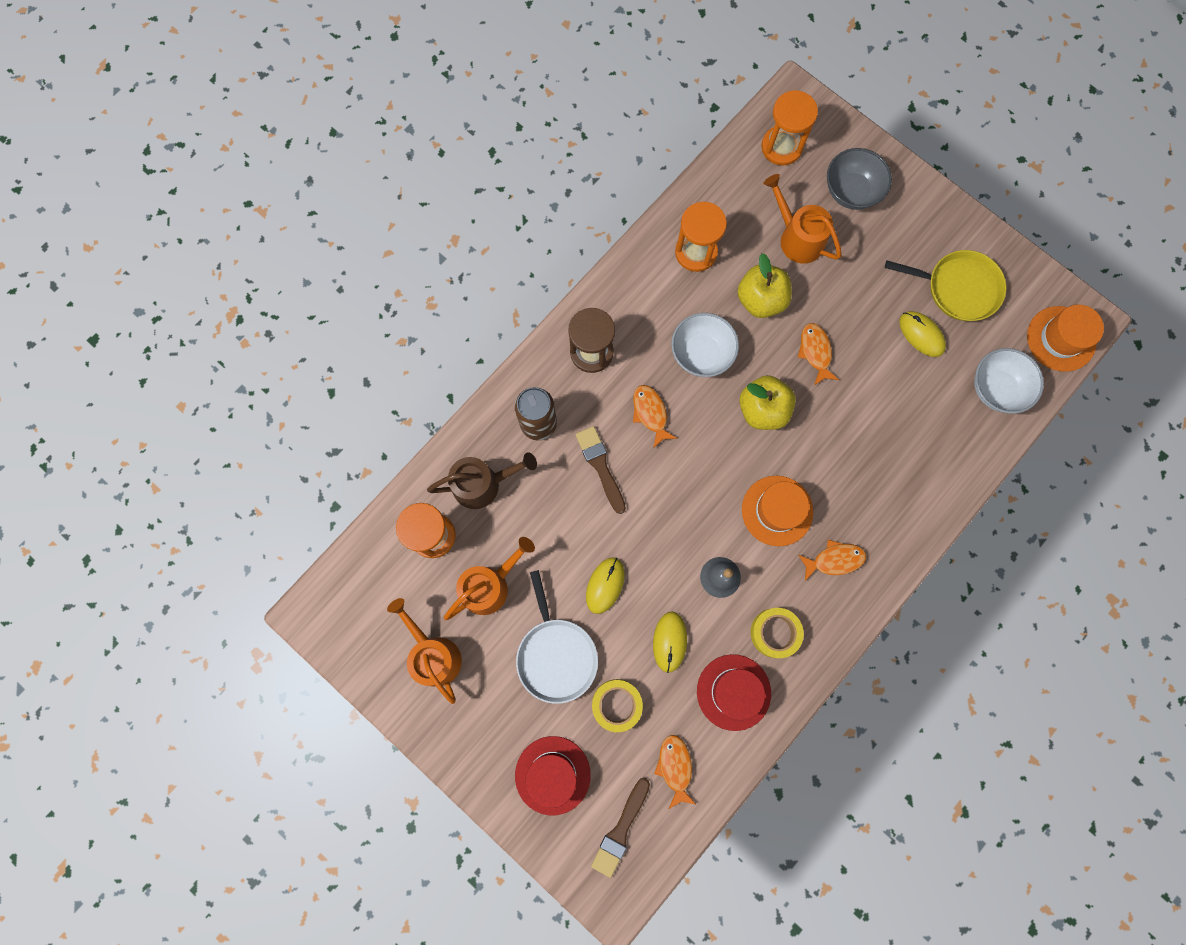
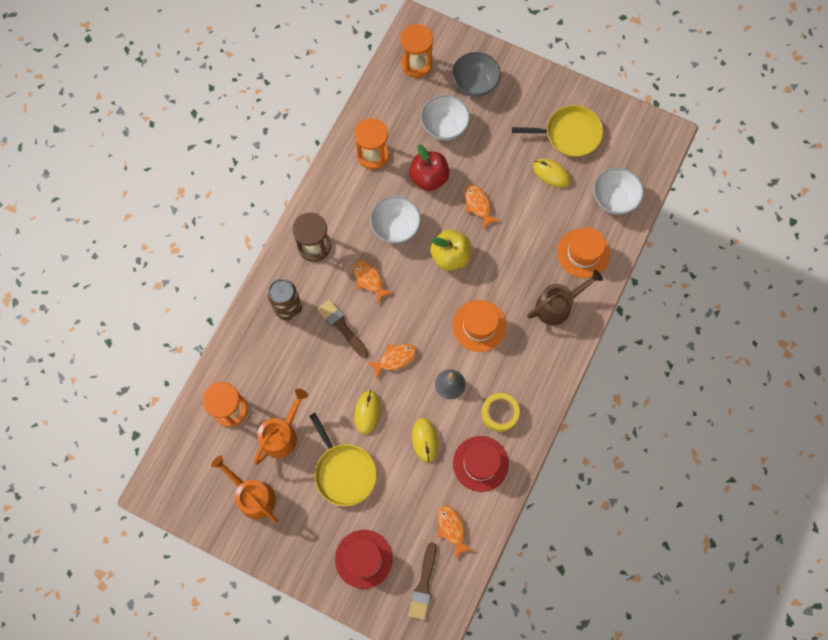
camera: 15 degrees left, 5 degrees down
brown watering can [427,452,537,509] -> brown watering can moved to [527,270,603,325]
white pan [516,570,598,704] -> yellow pan [309,413,377,506]
yellow tape [592,679,643,732] -> none
yellow apple [737,253,792,318] -> red apple [409,145,450,191]
orange watering can [764,174,842,263] -> white bowl [421,95,470,141]
orange fish [798,540,866,581] -> orange fish moved to [368,344,417,378]
orange hat [1027,305,1104,372] -> orange hat moved to [557,227,610,278]

